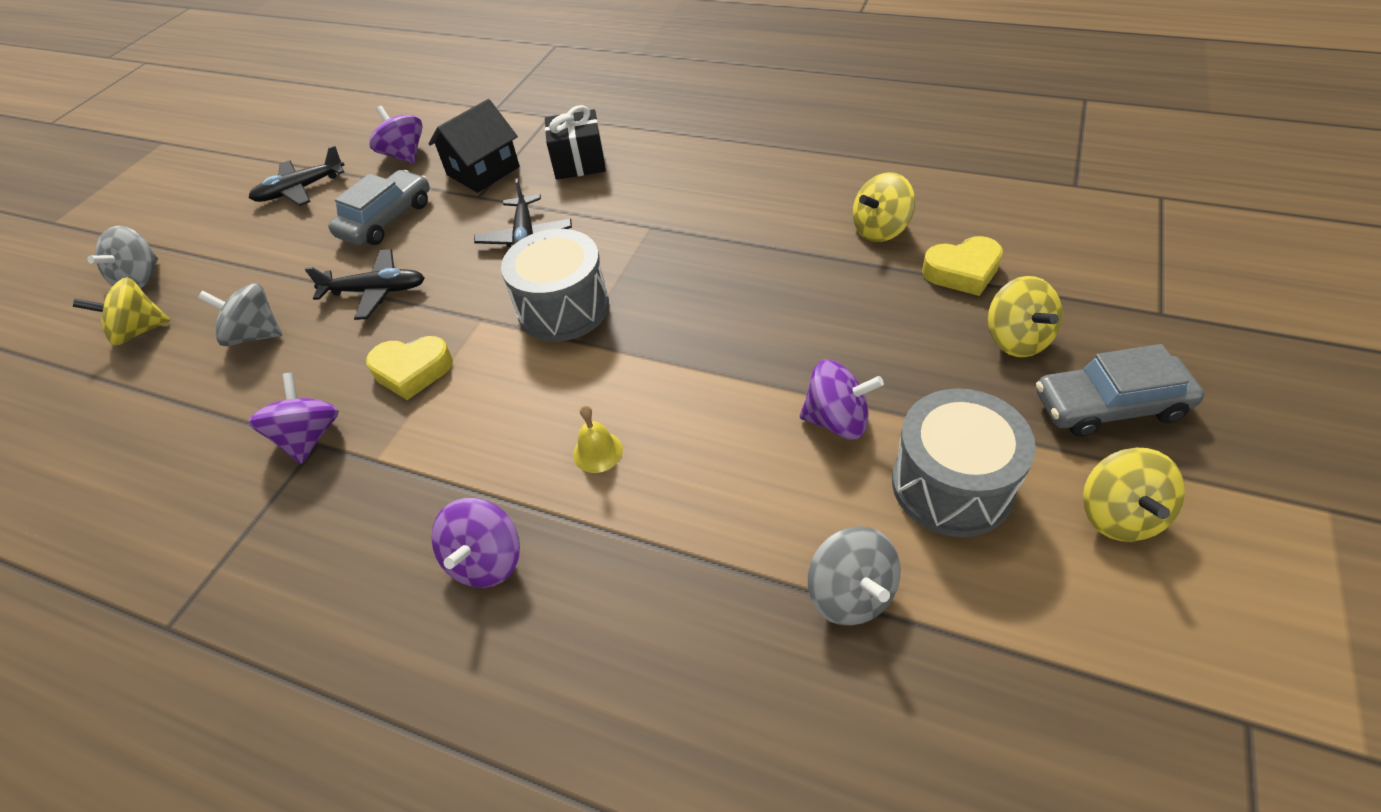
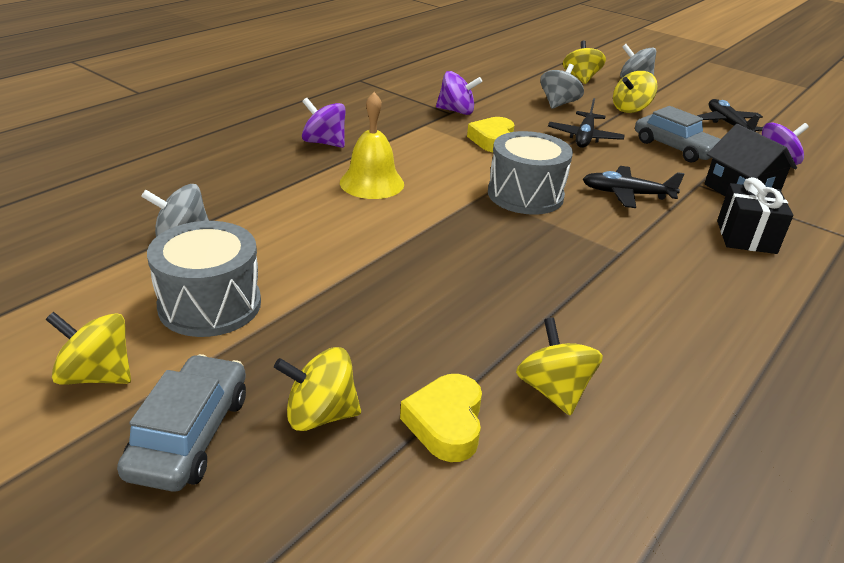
camera: 100 degrees right, 15 degrees down
yellow bell [573,405,623,473] -> yellow bell [340,92,404,199], size x1.84
purple spinning top [800,360,884,439] -> none
none -> yellow spinning top [613,71,657,113]

